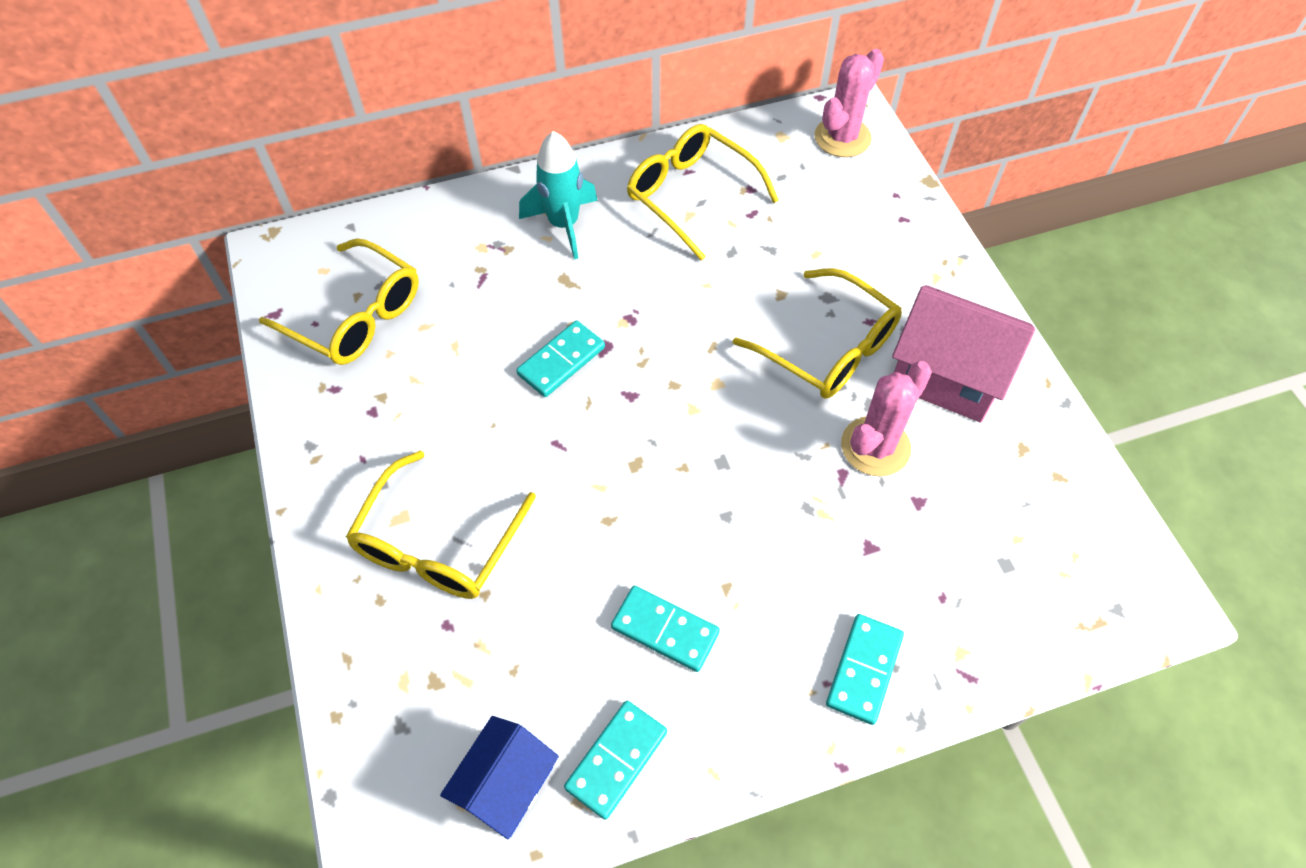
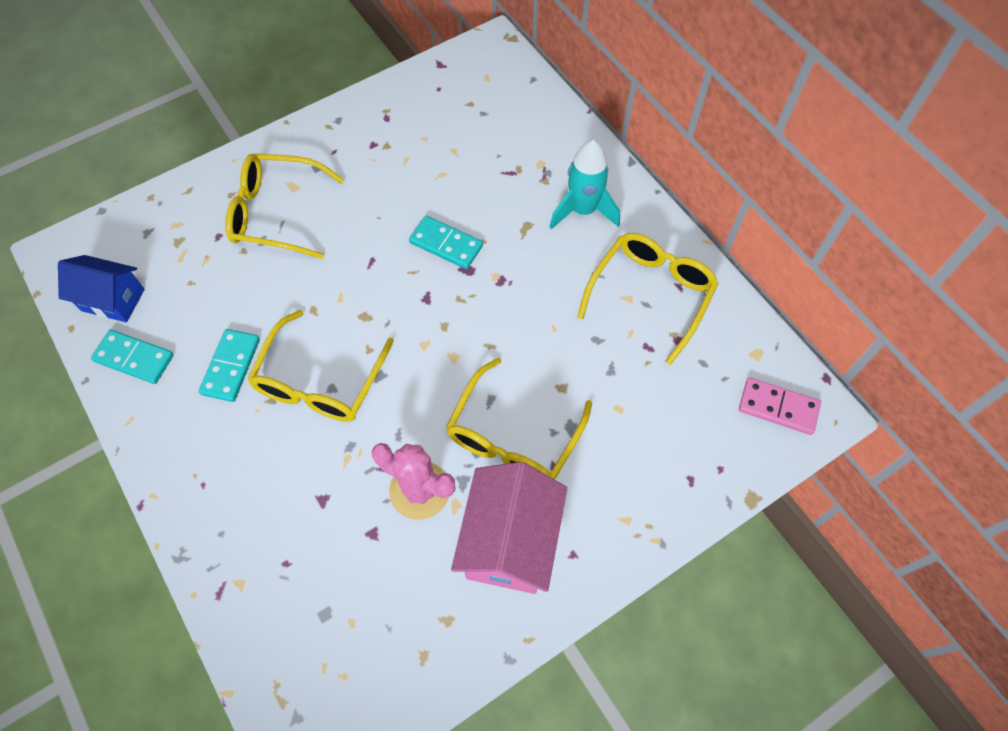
camera: 75 degrees right, 5 degrees up
yellow glasses [259,238,419,365] -> yellow glasses moved to [247,310,394,422]
pink cactus [815,49,884,157] -> pink domino [739,378,821,435]
turquoise domino [826,614,904,725] -> none

